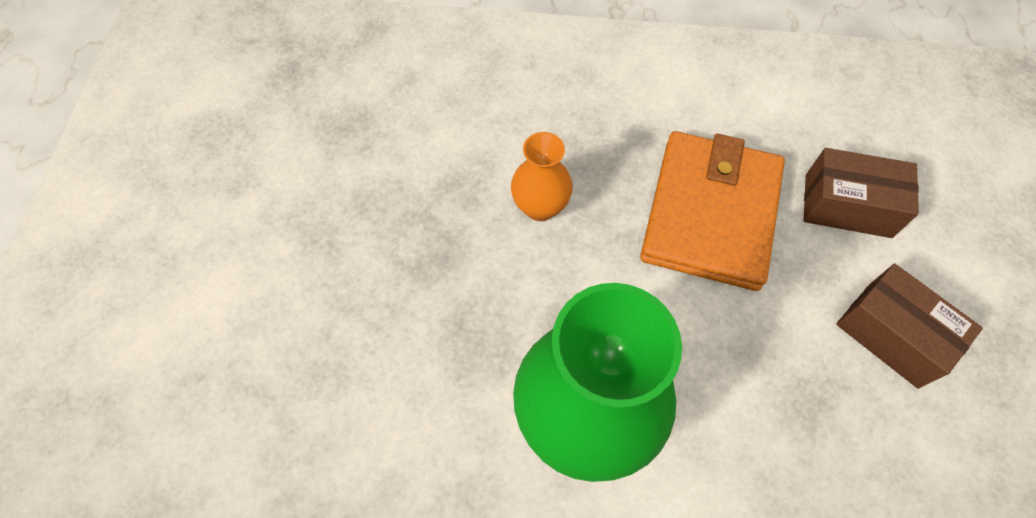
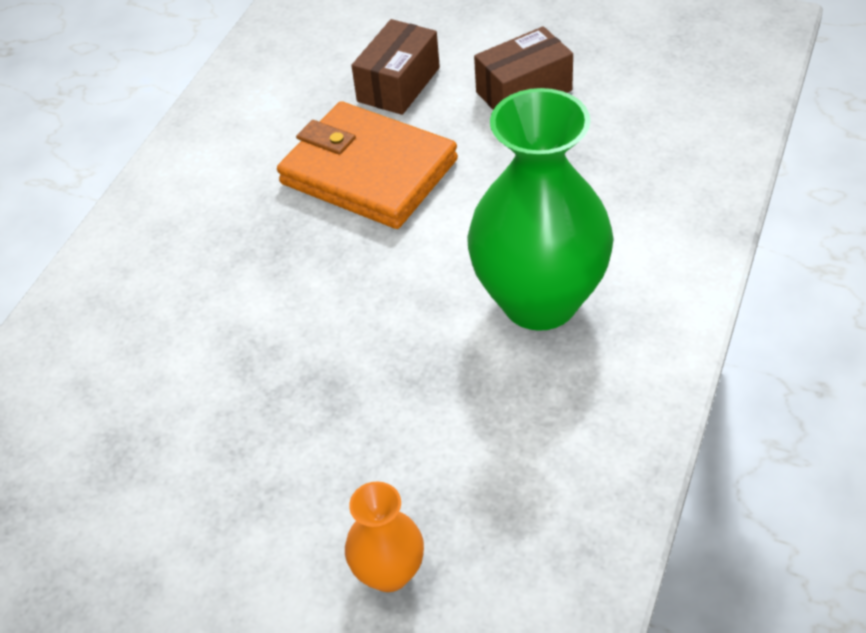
camera: 70 degrees left, 15 degrees down
orange vase [511,132,573,221] -> orange vase moved to [345,482,424,592]

